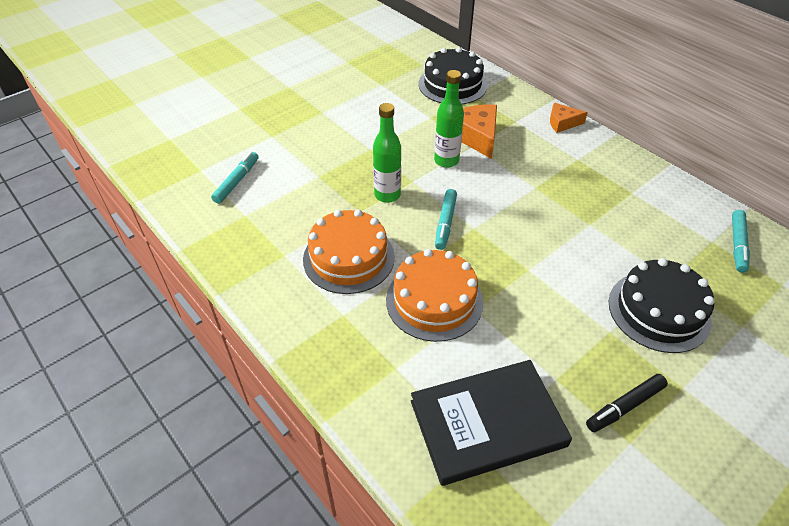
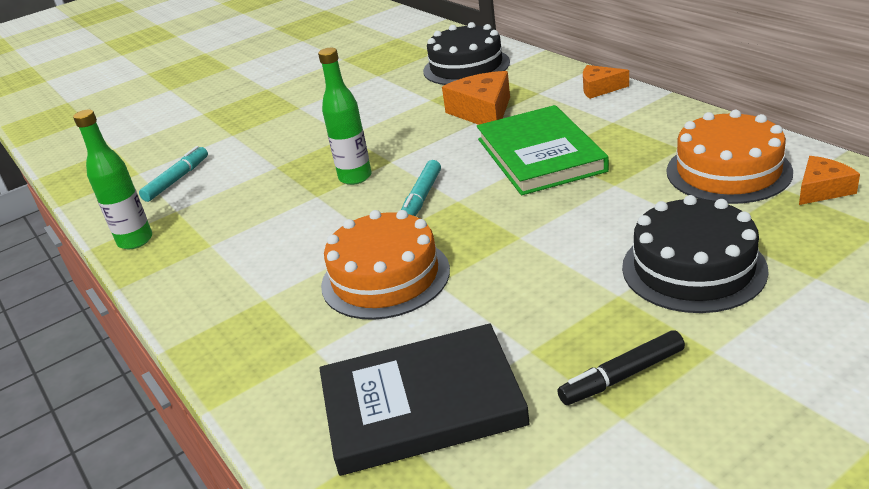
camera: 10 degrees right, 15 degrees down
orange cake [303,209,395,294] -> orange cake moved to [667,110,793,204]
green bottle [434,70,464,168] -> green bottle moved to [73,109,152,249]
turquoise marker [732,210,750,273] -> orange cheese [799,156,860,205]
none -> green book [477,105,609,195]

